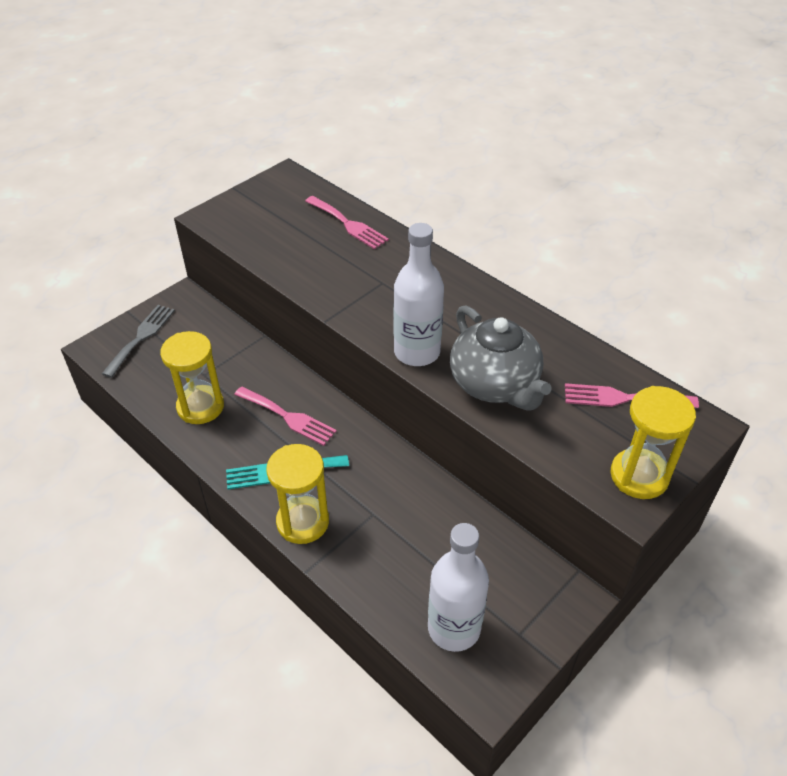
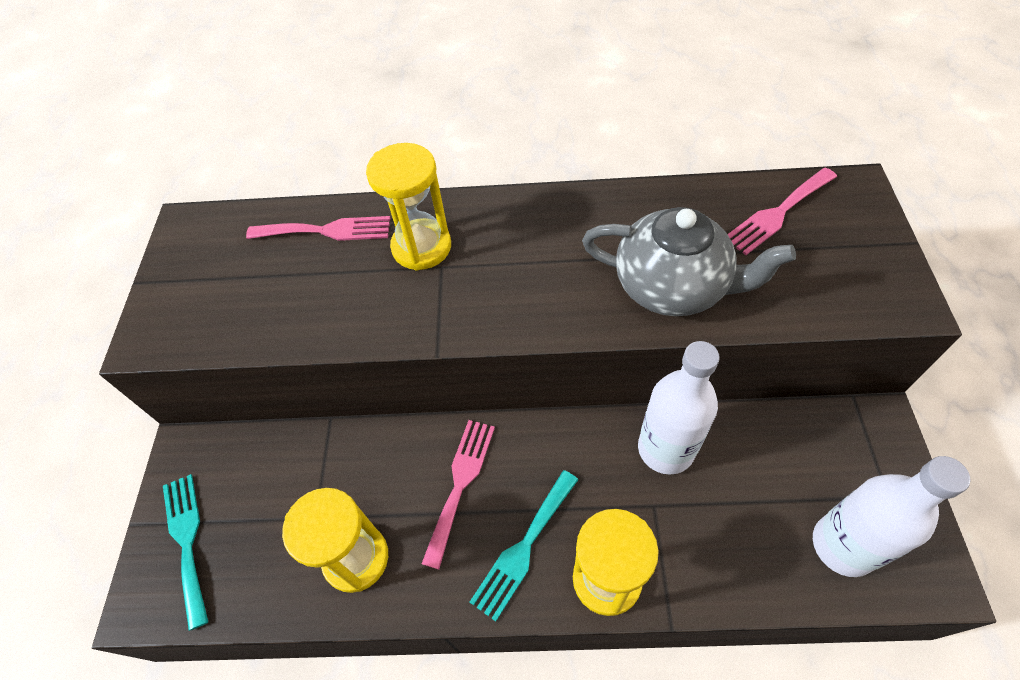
camera: 40 degrees left, 10 degrees up
grey fork [102,305,175,378] -> turquoise fork [163,474,208,631]
pink fork [234,386,337,446] -> pink fork turned 60 degrees counterclockwise [422,420,495,570]
white bottle [393,223,444,366] -> white bottle moved to [638,341,720,475]
yellow hourglass [610,386,696,499] -> yellow hourglass moved to [366,143,451,271]

